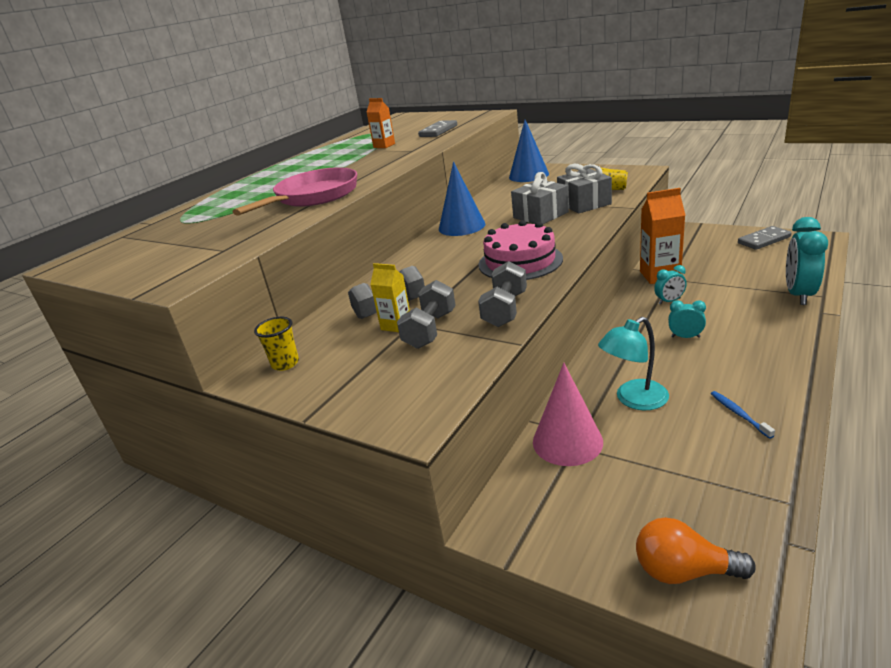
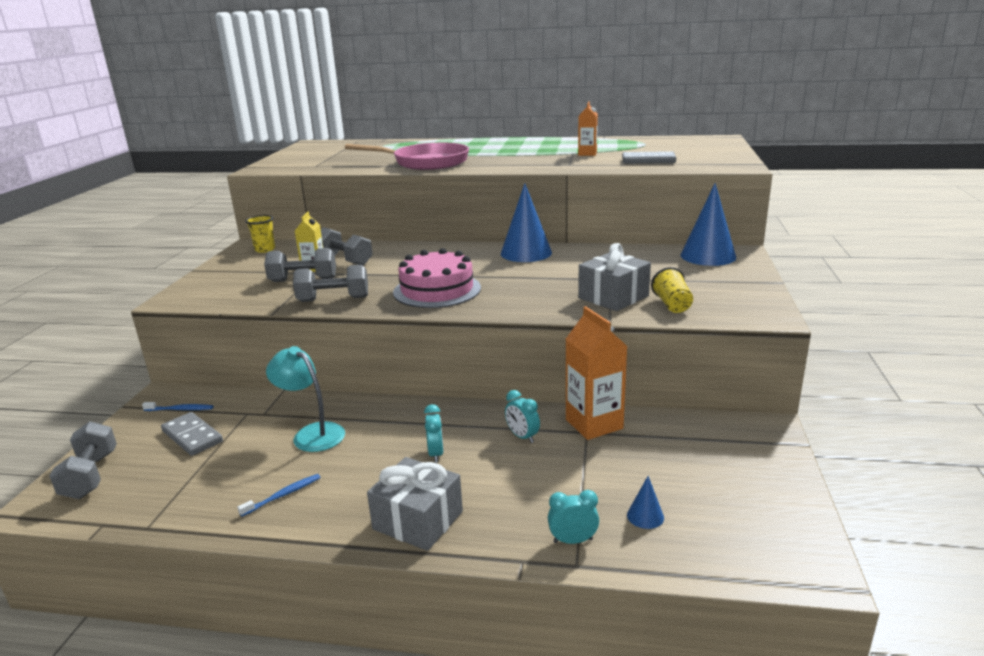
camera: 65 degrees right, 5 degrees down
grey gift [511,172,569,224] -> grey gift moved to [367,457,463,551]
pink cone [533,363,603,466] -> none
orange light bulb [636,517,756,584] -> grey dumbbell [49,421,117,499]
grey domino [738,226,791,250] -> grey domino moved to [161,412,223,456]
turquoise clock [786,217,828,305] -> turquoise clock [548,490,599,544], size x0.52
none -> blue toothbrush [142,402,213,411]
none -> blue cone [627,476,664,529]

